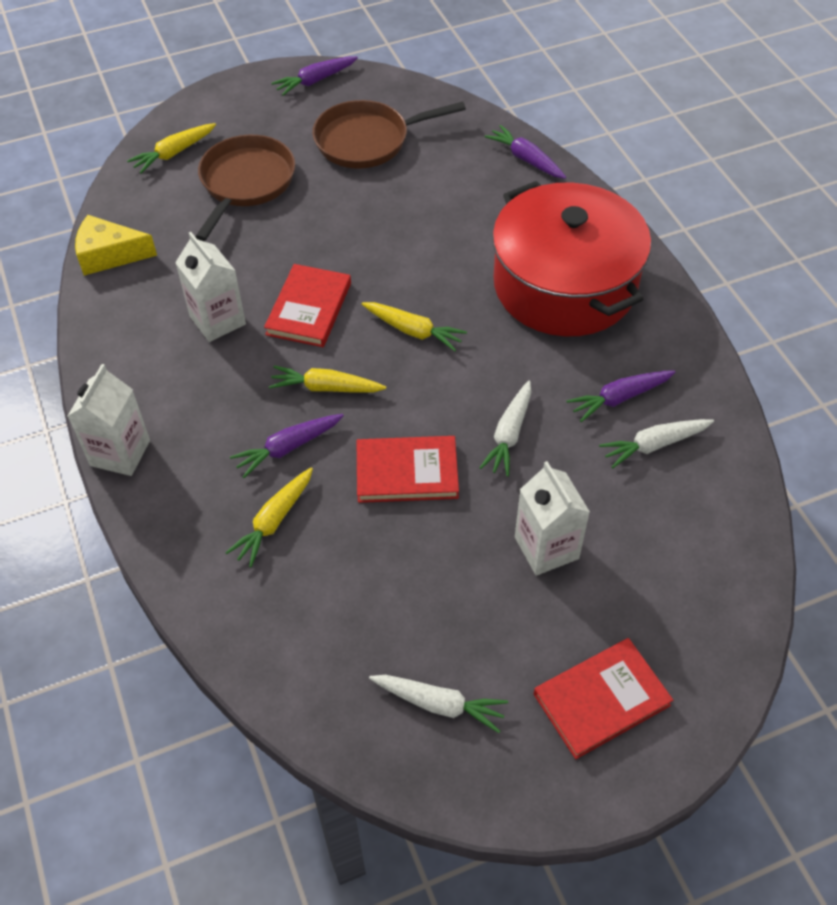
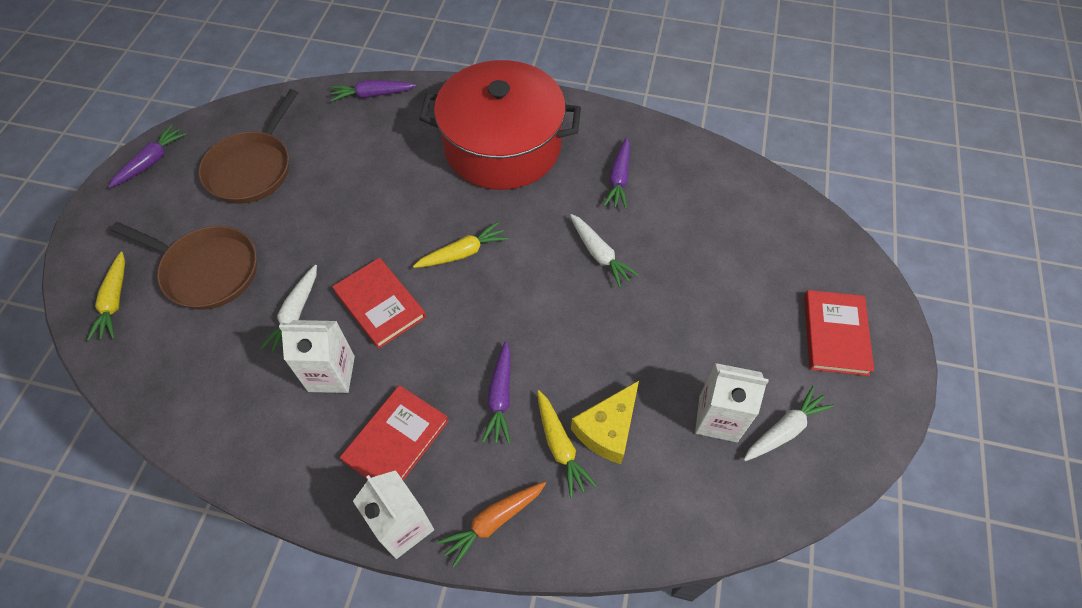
camera: 55 degrees left, 5 degrees up
yellow cheese [75,215,157,276] -> yellow cheese moved to [571,381,639,464]
brown pan [195,135,295,241] -> brown pan turned 150 degrees clockwise [110,222,257,310]
yellow carrot [269,366,386,393] -> none
purple carrot [272,56,358,96] -> purple carrot turned 150 degrees counterclockwise [108,125,187,188]
red book [357,436,459,503] -> red book moved to [340,385,449,480]
white carton [515,461,590,576] -> white carton moved to [695,363,769,442]
white carrot [599,419,714,468] -> white carrot moved to [260,265,317,355]
none -> orange carrot [437,482,546,567]

